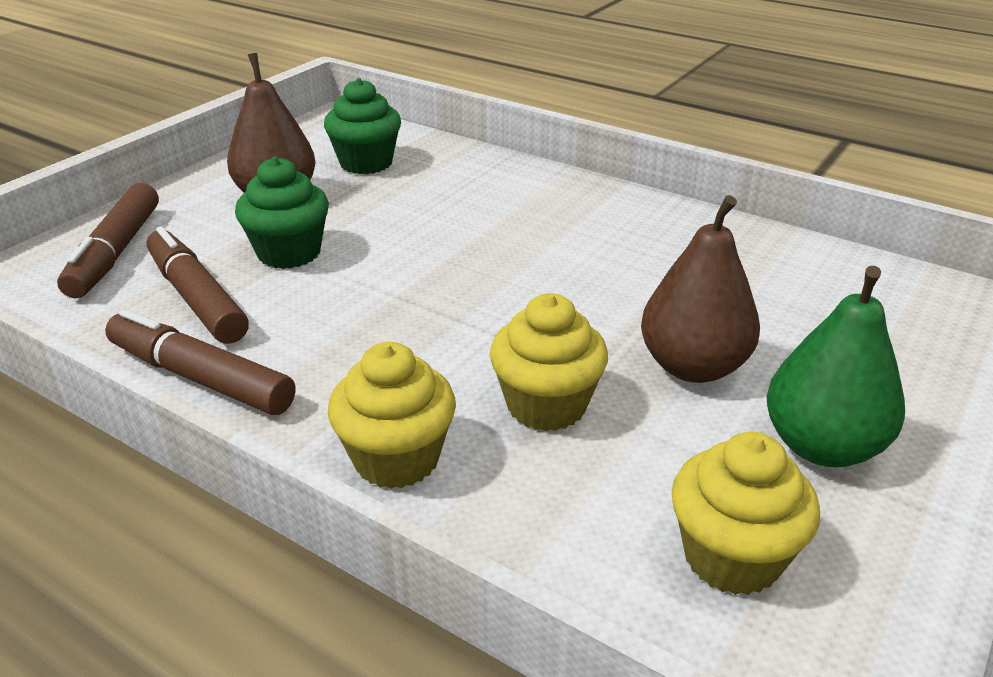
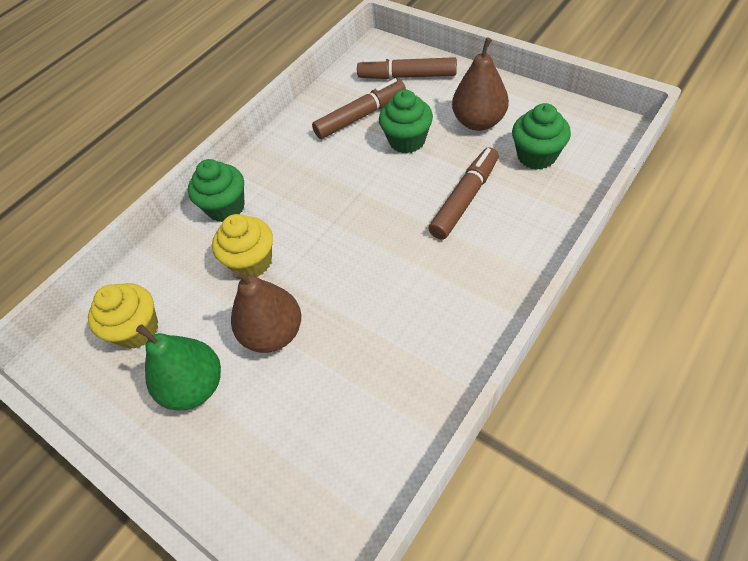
camera: 100 degrees right, 20 degrees up
brown marker [105,309,295,415] -> brown marker moved to [428,147,499,240]
yellow cupcake [328,342,456,489] -> green cupcake [188,159,245,222]

